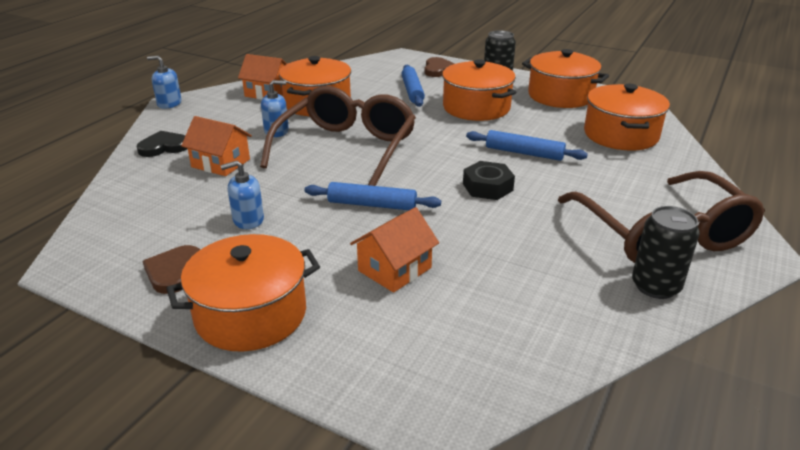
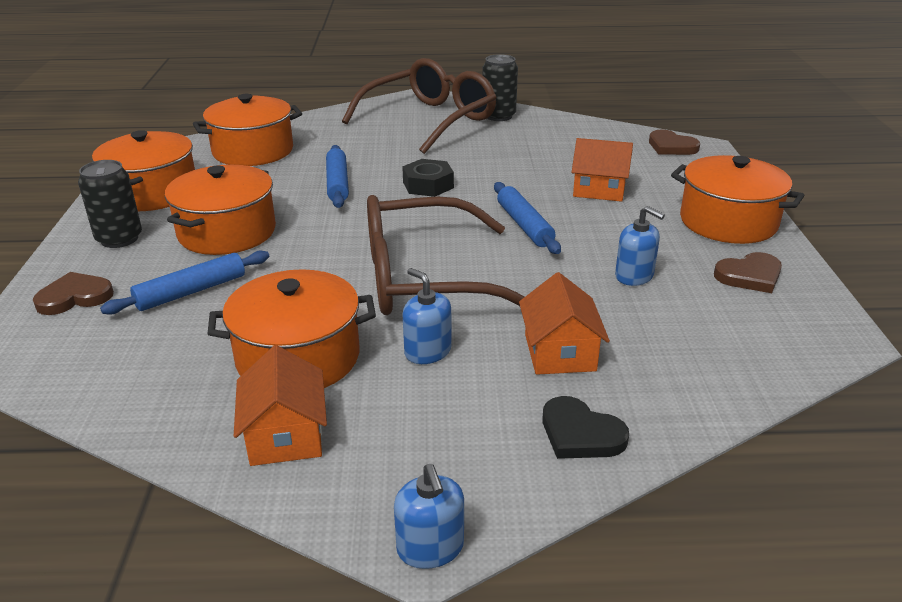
camera: 120 degrees left, 0 degrees up
none -> brown heart [649,130,700,155]

